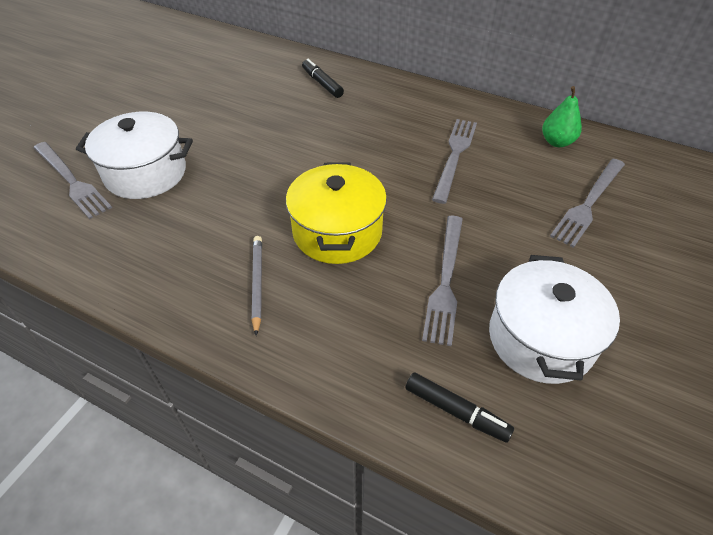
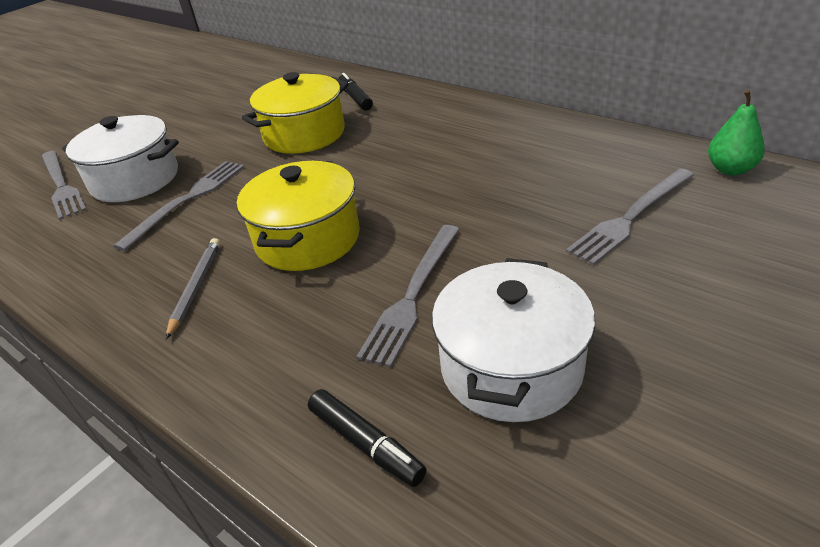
camera: 15 degrees right, 10 degrees down
grey fork [432,119,477,204] -> grey fork moved to [113,161,244,251]
green pear [542,86,582,147] -> green pear moved to [708,90,765,175]
none -> yellow pot [242,72,348,154]

